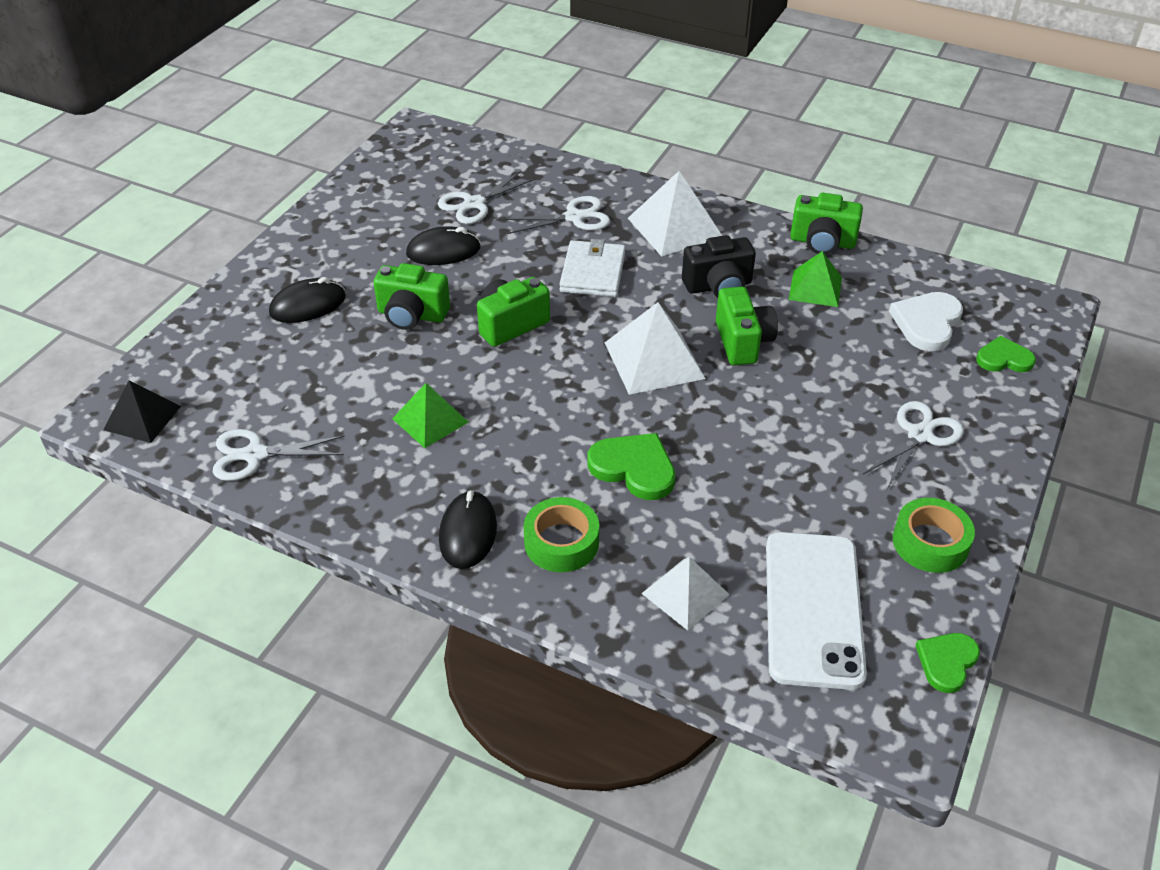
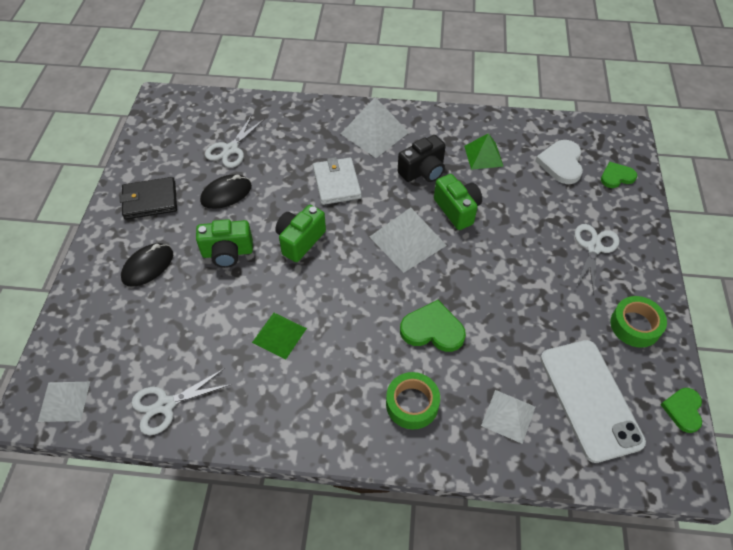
camera: 20 degrees left, 10 degrees up
black pyramid [103,380,181,443] -> white pyramid [38,382,90,422]
black mouse [439,490,497,569] -> none
white scissors [502,196,610,234] -> none
green camera [790,193,863,255] -> none
none -> black wallet [120,177,177,220]

